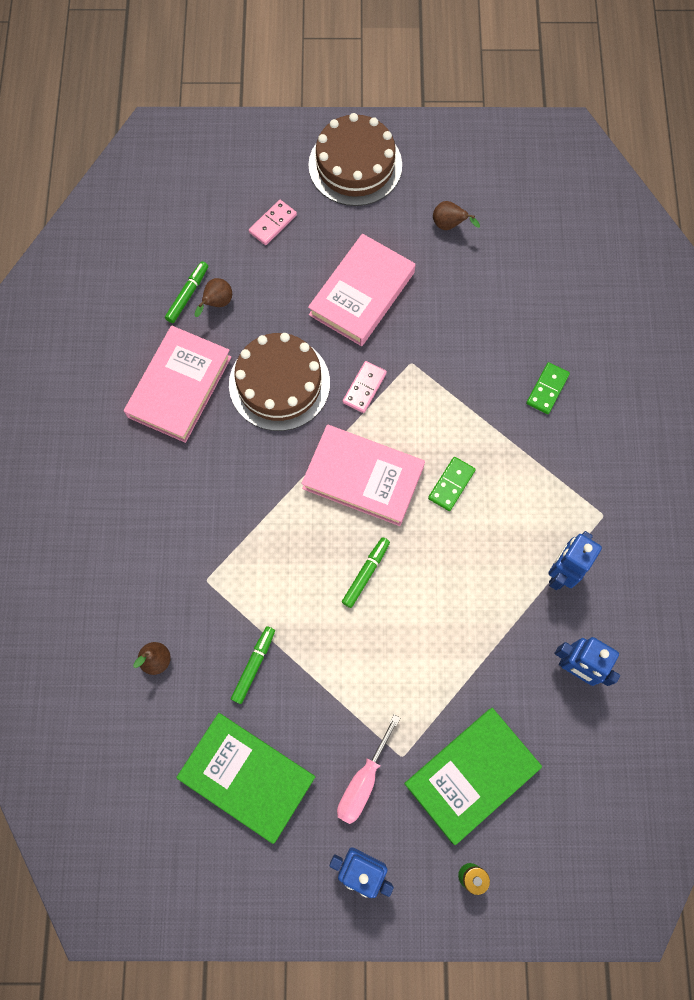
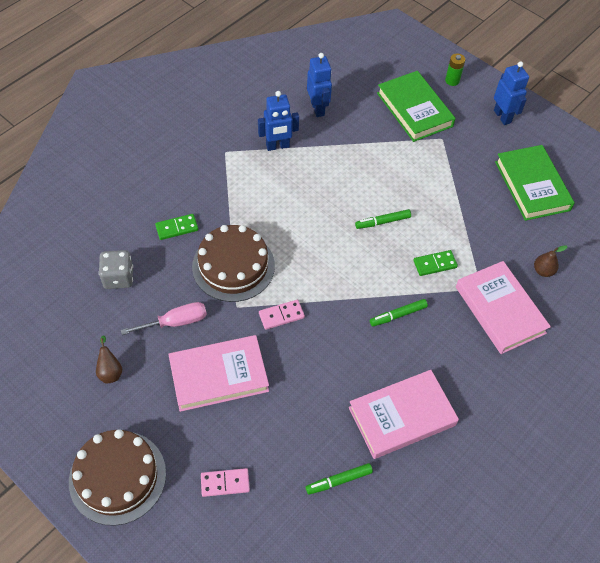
camera: 140 degrees left, 15 degrees down
brown pear [195,278,232,317] -> none
brown cake [229,333,330,431] -> brown cake moved to [192,225,275,302]
green marker [231,626,275,704] -> green marker moved to [370,299,428,327]
pink book [301,425,425,526] -> pink book moved to [456,261,551,354]
pink screwdriver [337,715,400,824] -> pink screwdriver moved to [121,302,207,335]
green book [404,708,542,845] -> green book turned 60 degrees clockwise [377,71,455,142]
green domino [428,457,476,511] -> green domino moved to [413,250,458,276]
none -> grey dice [99,250,133,289]

